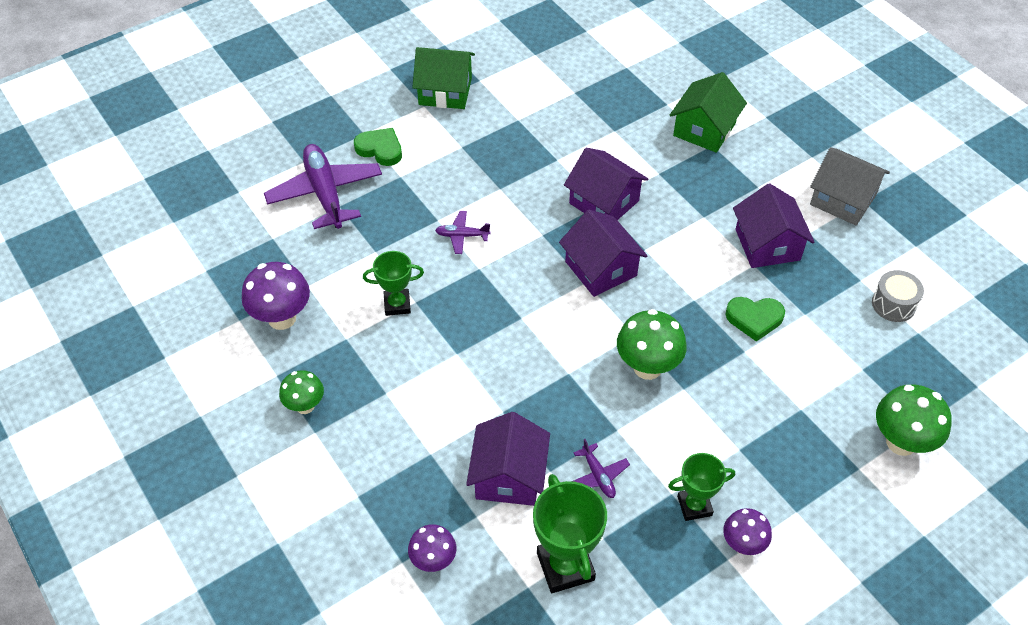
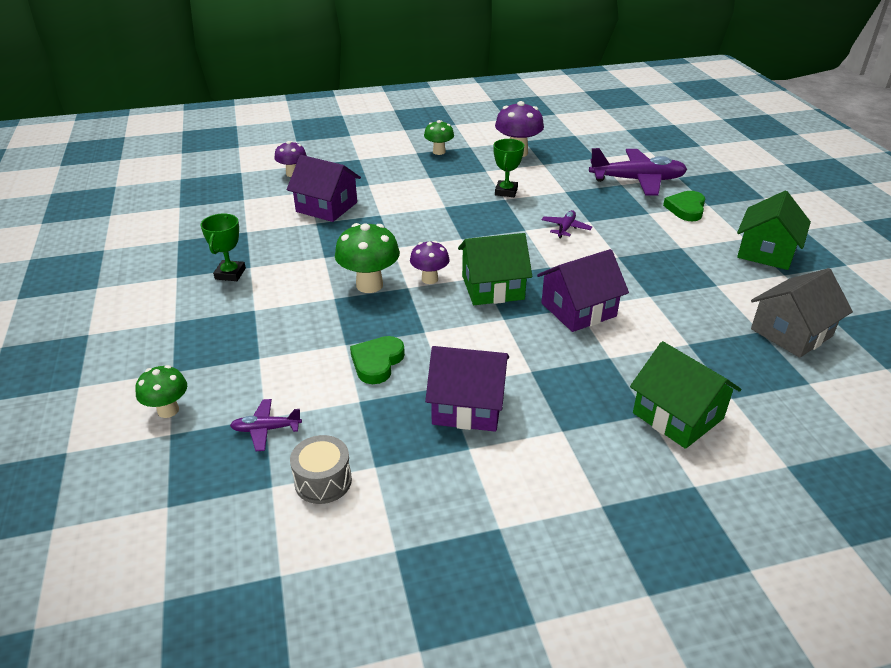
camera: 110 degrees right, 15 degrees down
green heart [354,128,402,166] -> green heart turned 150 degrees clockwise [663,191,705,221]
green trophy [533,474,607,593] -> none
purple house [559,210,647,297] -> green house [458,233,532,305]
purple plane [572,439,630,498] -> purple plane moved to [230,399,302,451]
purple mushroom [723,508,772,555] -> purple mushroom moved to [410,241,450,284]
grey house [810,147,890,225] -> grey house moved to [751,268,853,358]
green mushroom [876,384,952,456] -> green mushroom [135,365,187,418], size x0.63

